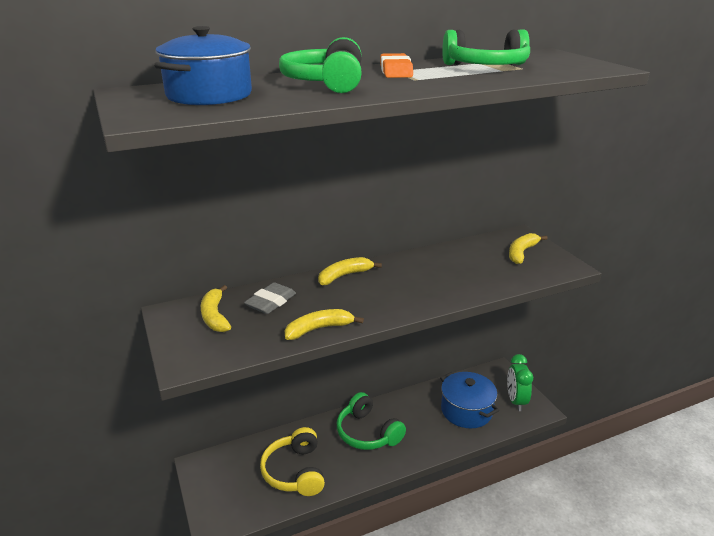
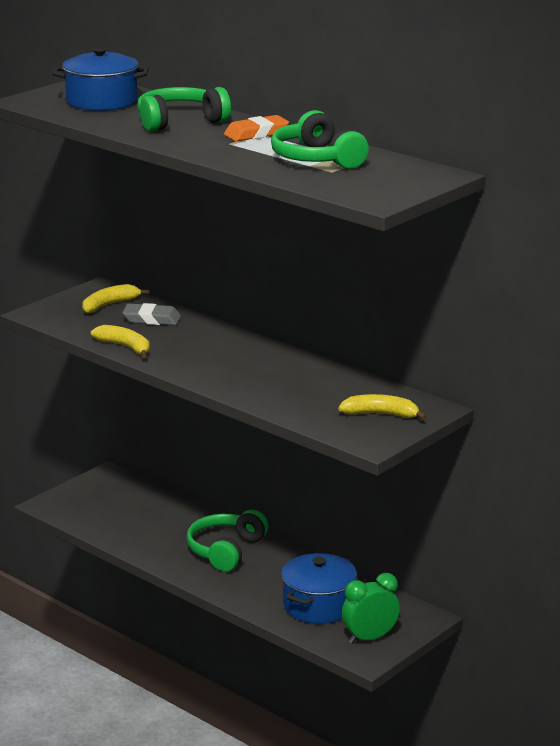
camera: 65 degrees right, 5 degrees down
yellow headphones [260,427,325,496] -> none
yellow banana [318,257,382,285] -> none

